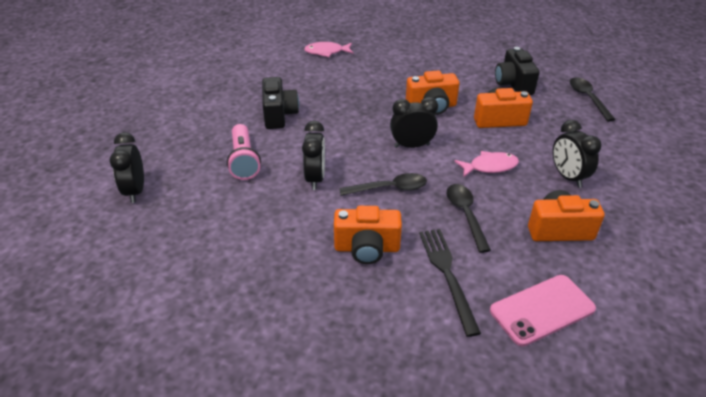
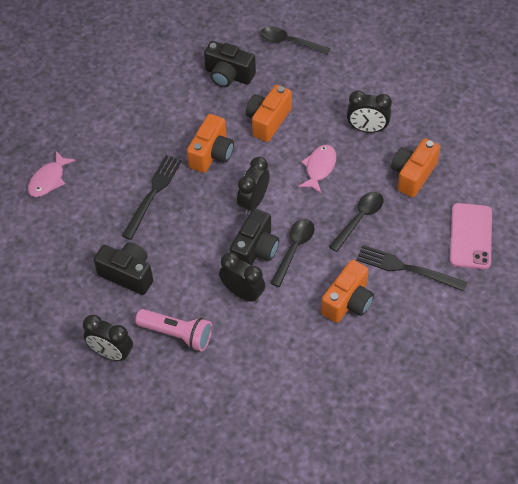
camera: 55 degrees left, 15 degrees up
black clock [110,132,144,203] -> black clock moved to [83,315,133,361]
black spoon [447,184,491,253] -> black spoon turned 105 degrees clockwise [329,192,384,252]
none -> black fork [122,155,182,240]
none -> black camera [230,208,279,266]

